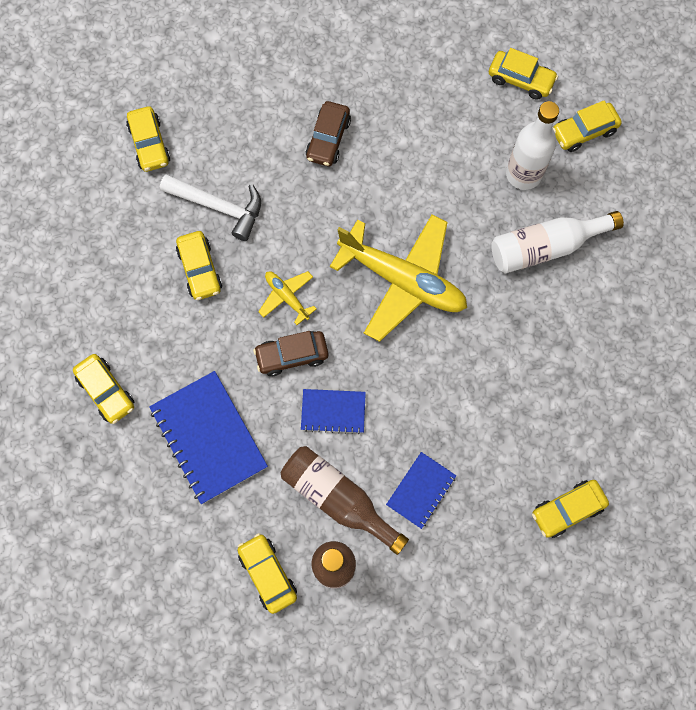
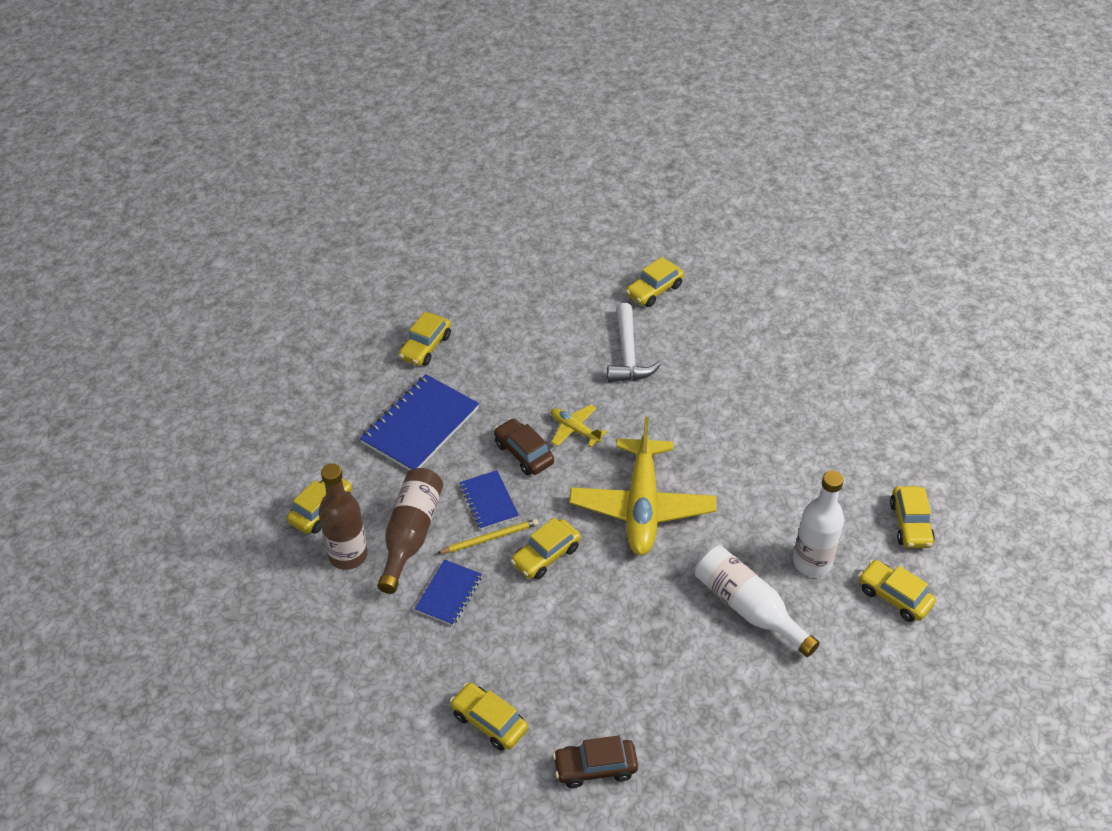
camera: 65 degrees right, 25 degrees down
yellow car [176,231,222,300] -> yellow car moved to [511,518,581,580]
yellow plane [258,271,317,325] -> yellow plane turned 75 degrees counterclockwise [551,404,607,447]
brown car [306,101,351,166] -> brown car moved to [553,736,638,788]
blue notebook [386,452,456,529] -> blue notebook turned 75 degrees counterclockwise [415,560,482,626]
none -> yellow pencil [437,519,539,554]

